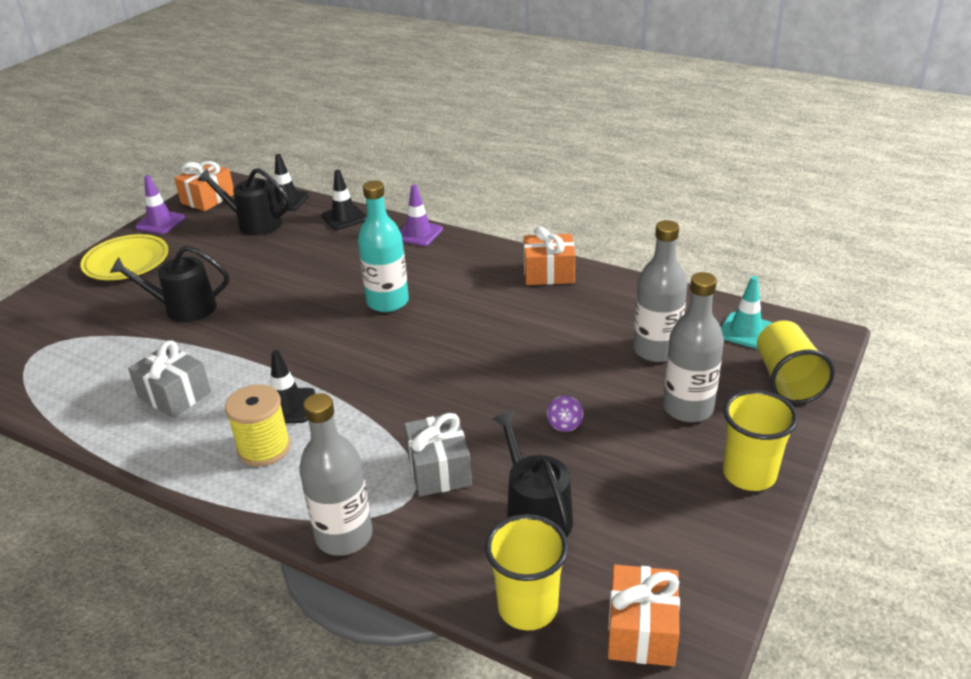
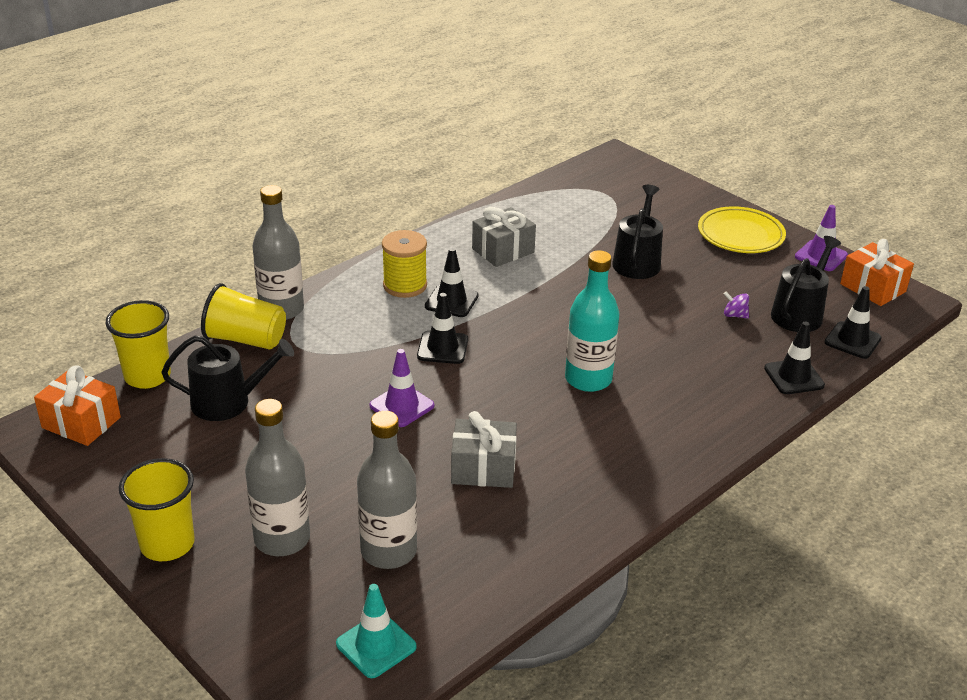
camera: 105 degrees right, 0 degrees up
purple traffic cone [400,184,443,246] -> purple traffic cone moved to [369,349,434,427]
grey gift [404,413,472,497] -> grey gift moved to [451,411,517,488]
orange gift [524,226,575,285] -> none
purple spinning top [547,396,583,432] -> purple spinning top moved to [724,292,749,319]
yellow cup [757,320,835,404] -> yellow cup moved to [201,283,286,350]
none -> black traffic cone [417,293,468,364]

